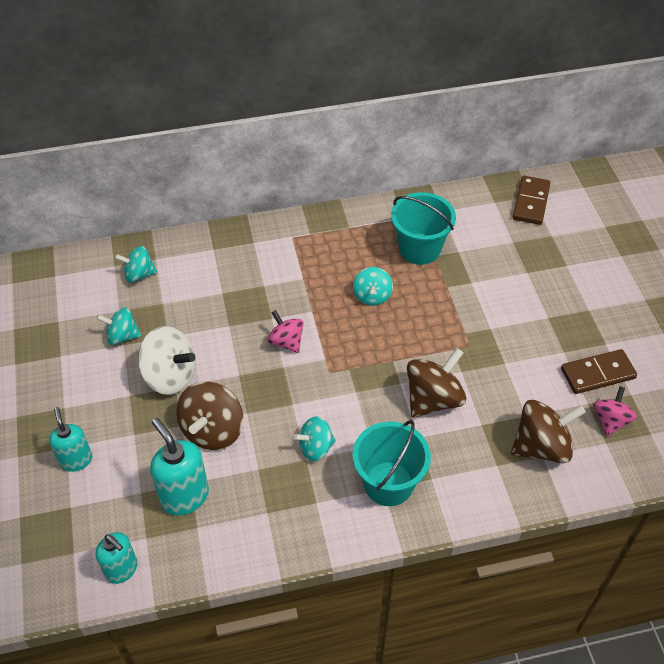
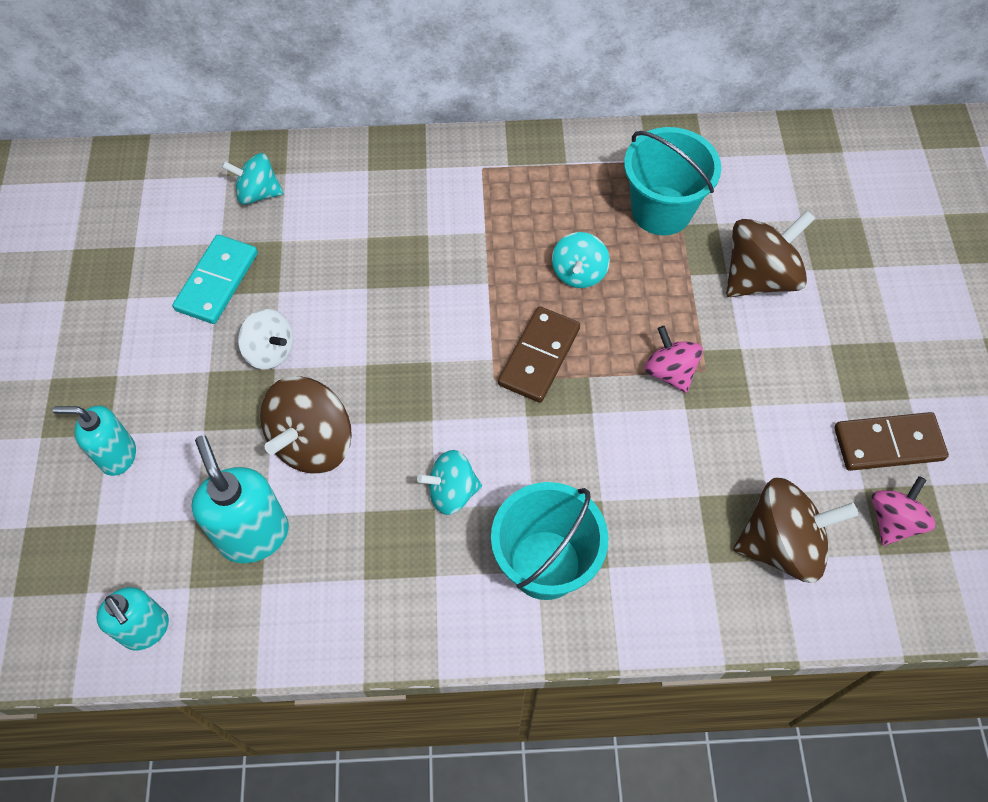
camera: 10 degrees right, 10 degrees up
turquoise soap dispenser [49,407,92,472] -> turquoise soap dispenser turned 75 degrees counterclockwise [53,406,136,476]
turquoise spinning top [96,307,142,345] -> turquoise domino [173,235,258,324]
white spinning top [137,326,196,395] -> white spinning top [238,309,293,369], size x0.62
pink spinning top [268,310,304,353] -> pink spinning top moved to [644,326,703,393]
brown spinning top [407,348,466,418] -> brown spinning top moved to [726,210,816,297]
brown domino [513,176,551,225] -> brown domino moved to [498,306,580,403]

